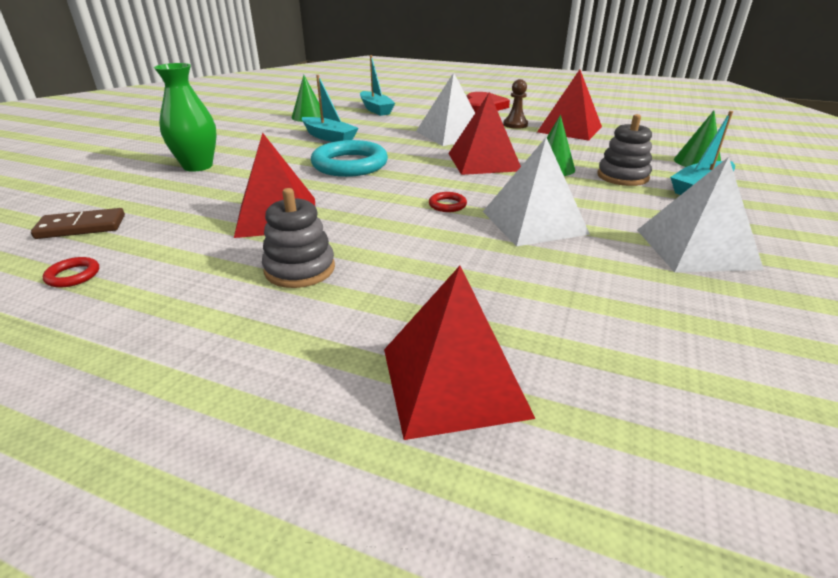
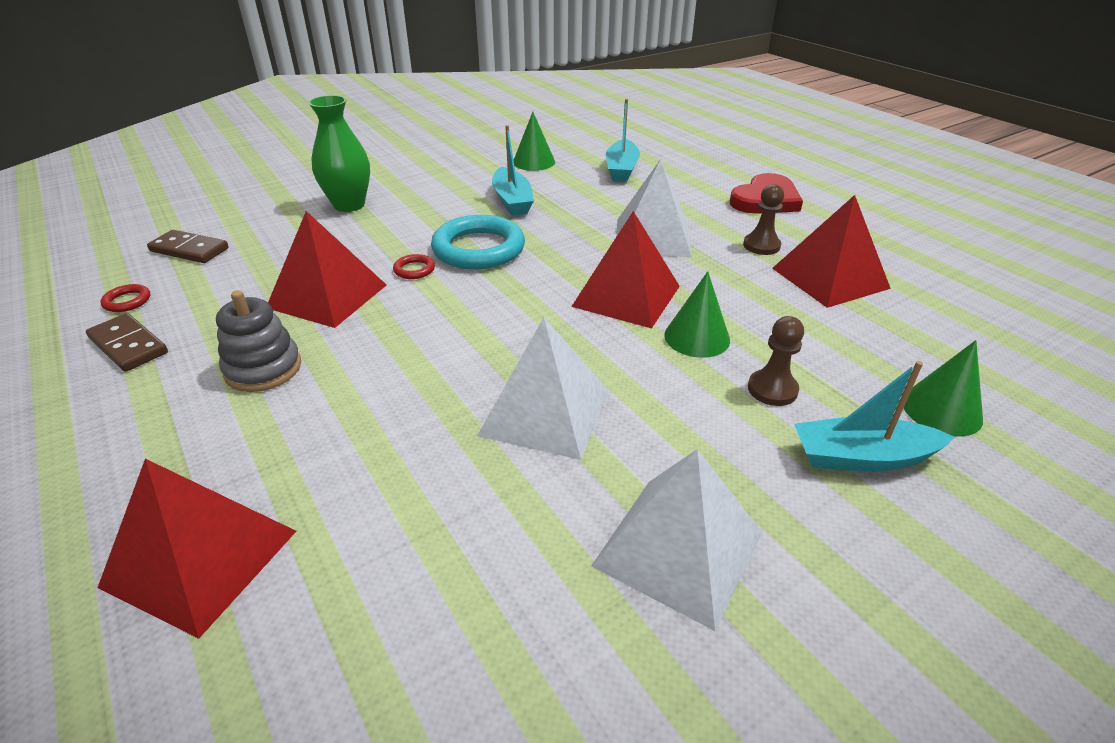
camera: 35 degrees right, 5 degrees up
red ring [429,192,467,212] -> red ring moved to [393,254,435,279]
grey stacking toy [597,114,652,186] -> brown pawn [748,316,804,406]
none -> brown domino [86,313,168,372]

